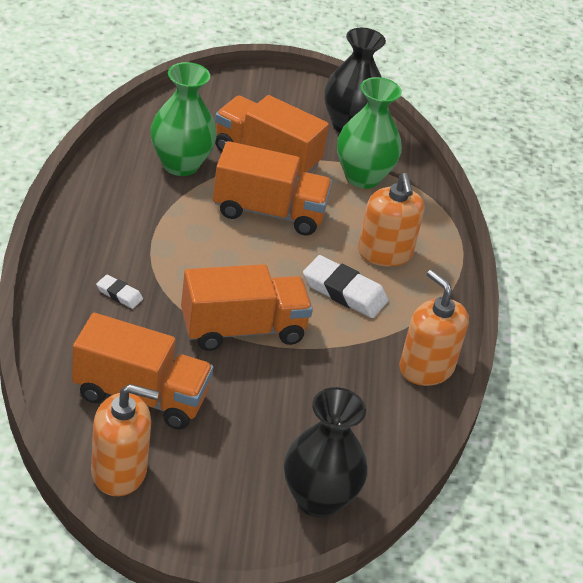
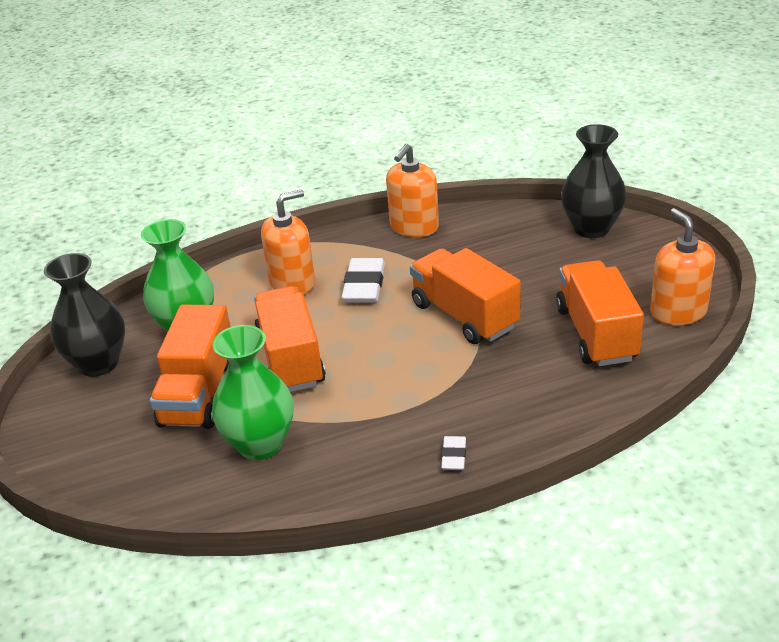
camera: 105 degrees left, 5 degrees down
white eraser [96,274,143,309] -> white eraser moved to [441,436,466,470]

